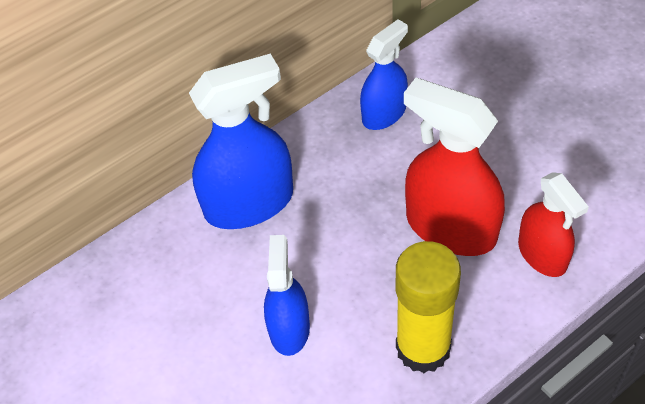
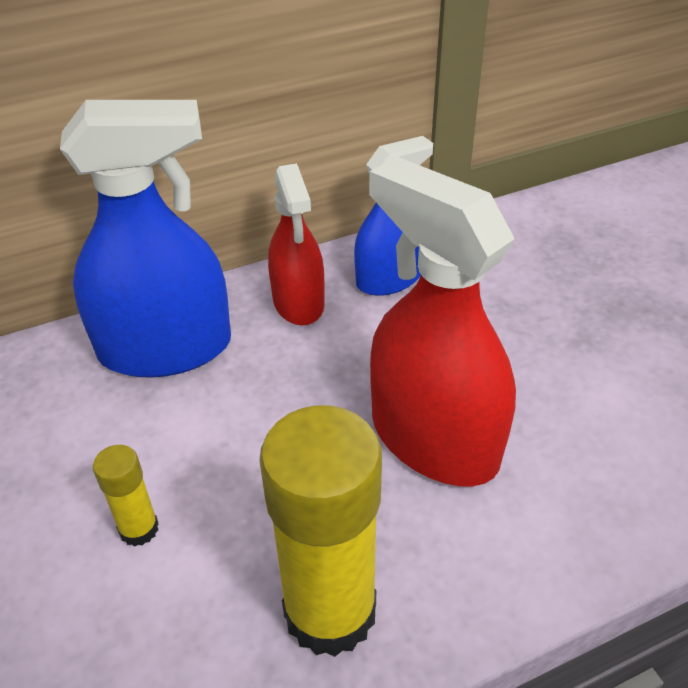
camera: 10 degrees right, 10 degrees down
blue spray bottle [264,235,310,356] -> yellow glue stick [93,445,159,547]
red spray bottle [518,172,589,277] -> red spray bottle moved to [268,163,325,326]

